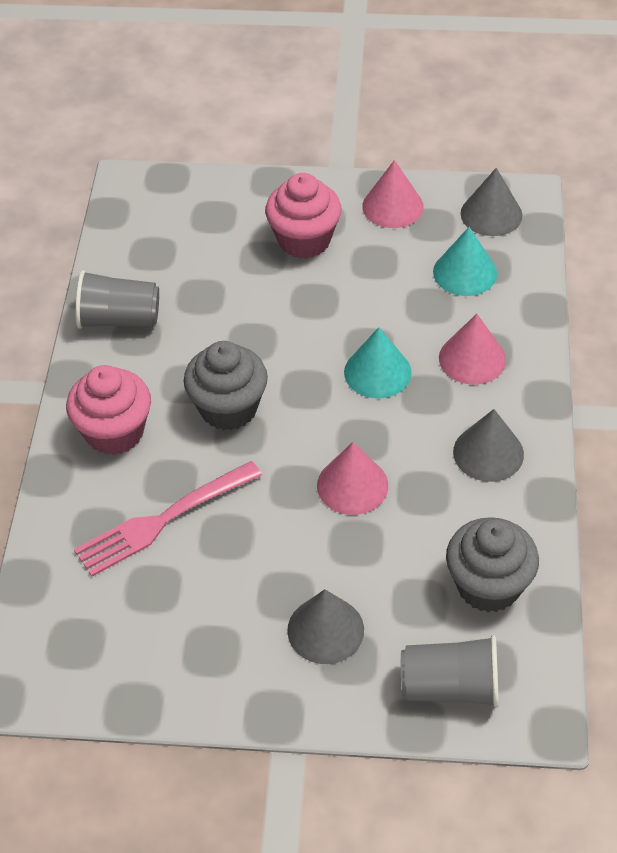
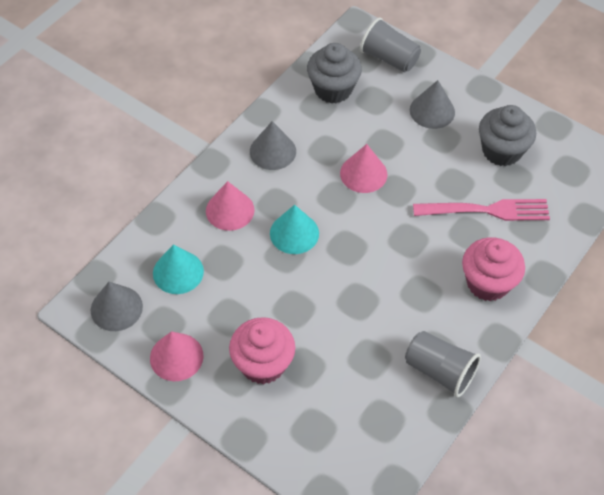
camera: 150 degrees left, 5 degrees up
grey cupcake [184,341,268,430] -> grey cupcake moved to [479,105,536,166]

